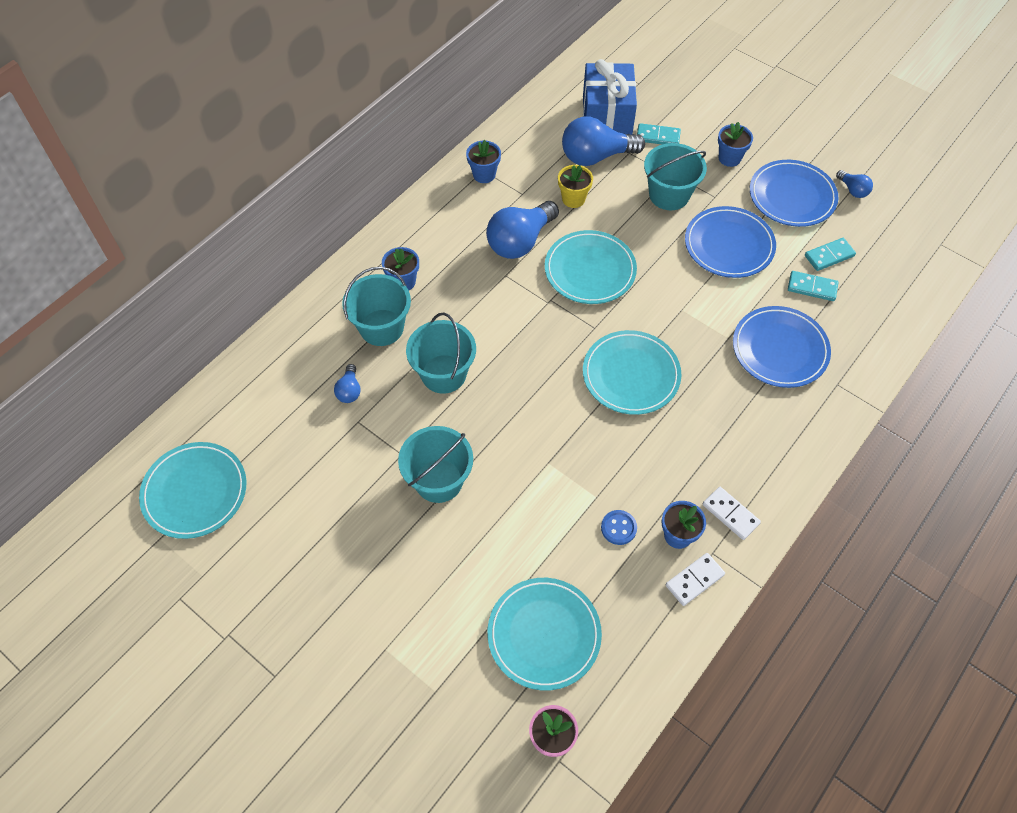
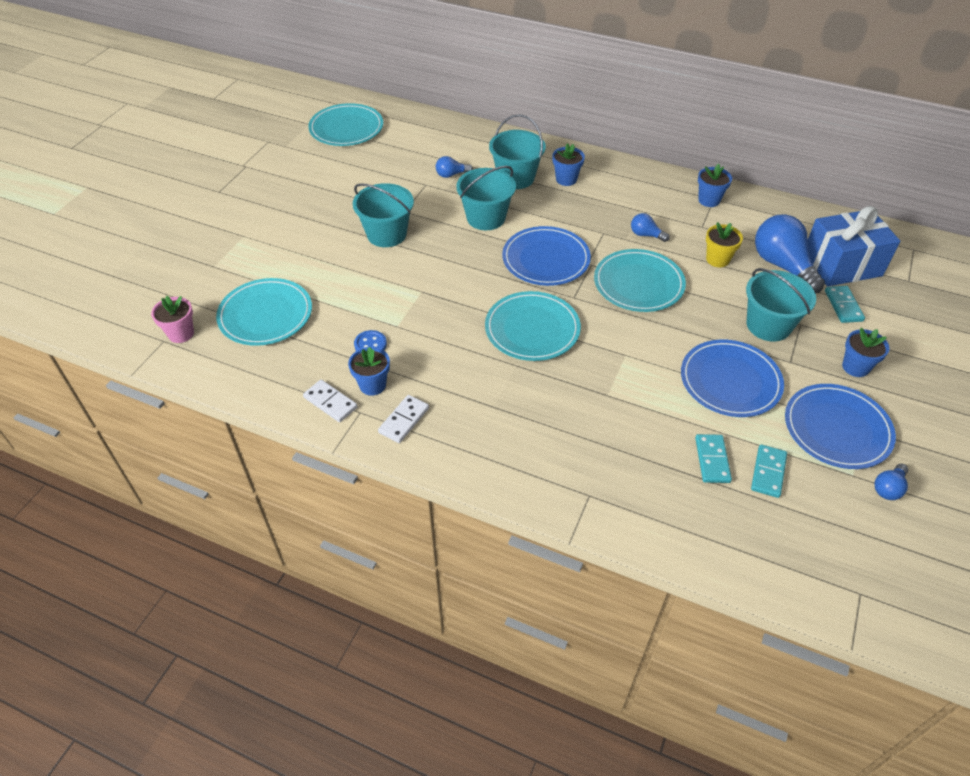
camera: 75 degrees right, 10 degrees down
blue light bulb [486,201,559,259] -> blue light bulb [631,213,670,242], size x0.48
blue plate [733,306,831,388] -> blue plate moved to [502,226,591,286]
turquoise domino [805,238,856,271] -> turquoise domino turned 60 degrees clockwise [751,444,787,498]

